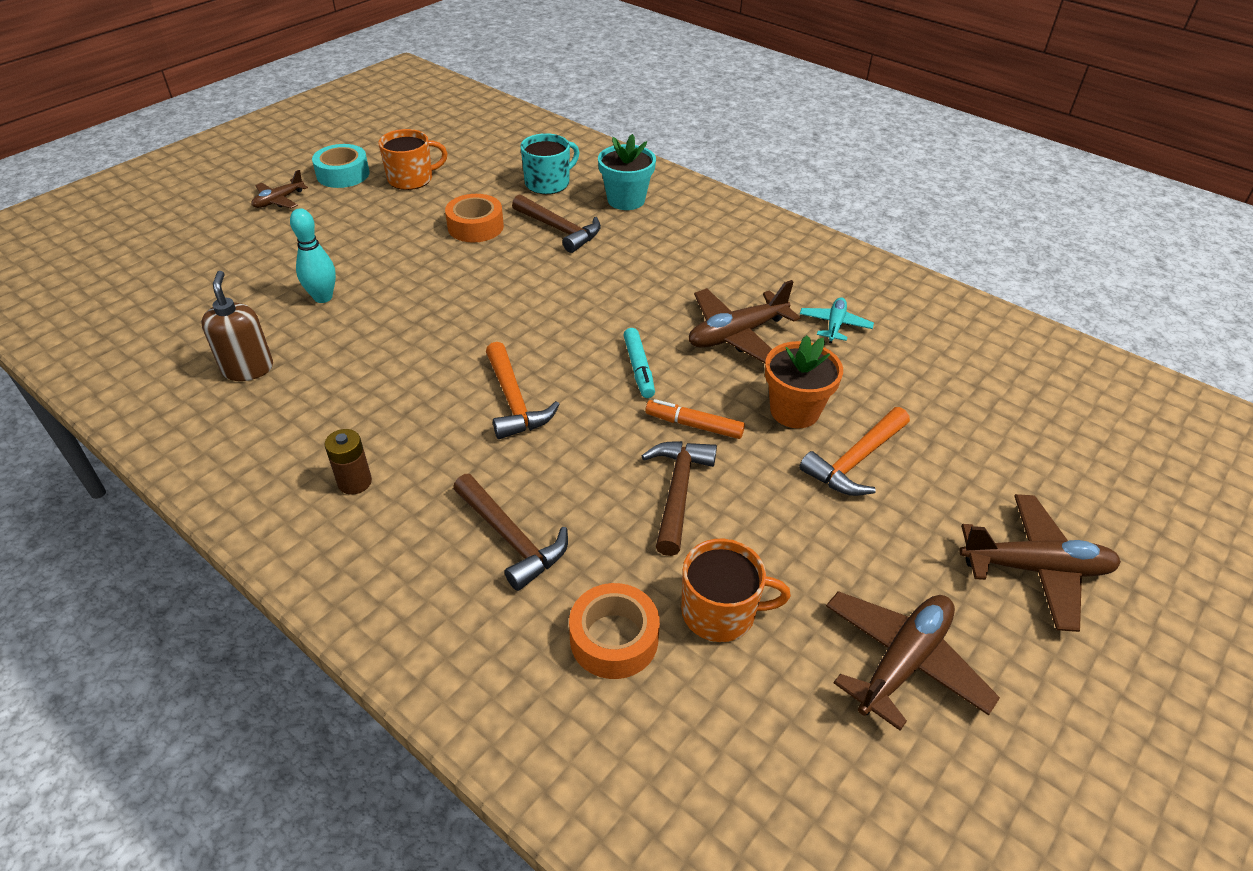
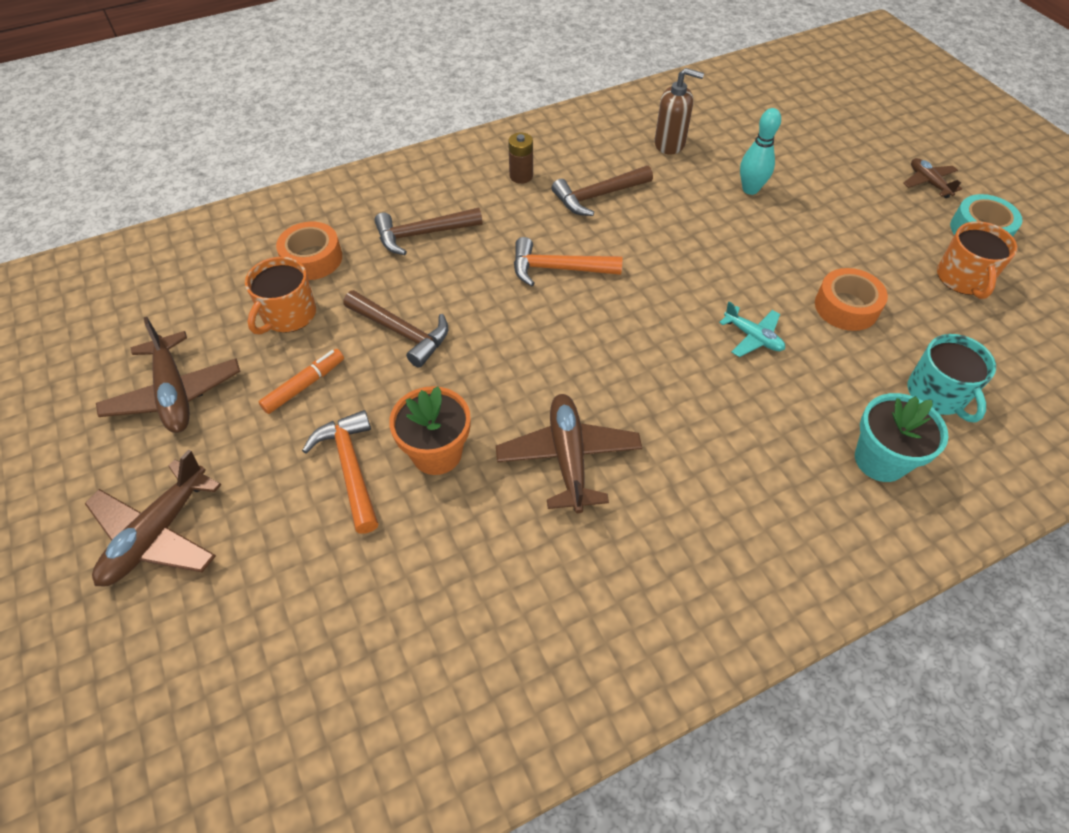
camera: 115 degrees right, 10 degrees up
brown hammer [512,194,601,253] -> brown hammer moved to [552,165,653,216]
turquoise marker [624,328,655,398] -> none
orange marker [645,399,745,439] -> orange marker moved to [259,349,344,414]
turquoise plane [800,297,874,343] -> turquoise plane moved to [719,302,785,357]

